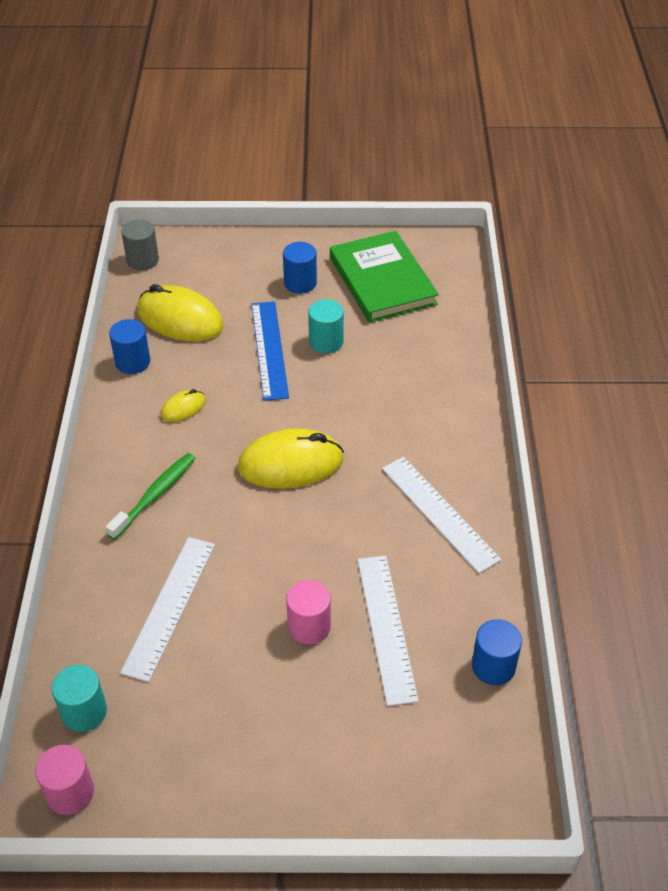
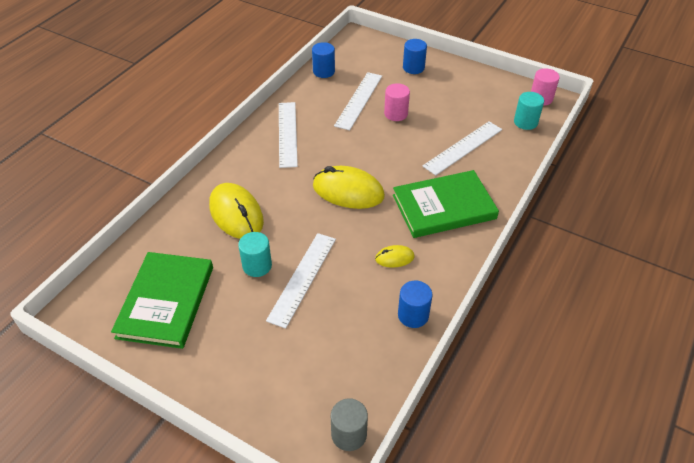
camera: 150 degrees left, 0 degrees up
green toothbrush [105,453,196,540] -> green book [393,170,499,238]
yellow mouse [138,284,223,342] -> yellow mouse moved to [209,183,264,239]
blue ruler [251,301,289,401] -> white ruler [266,233,336,329]
blue cylinder [283,242,317,294] -> blue cylinder moved to [403,39,427,74]

